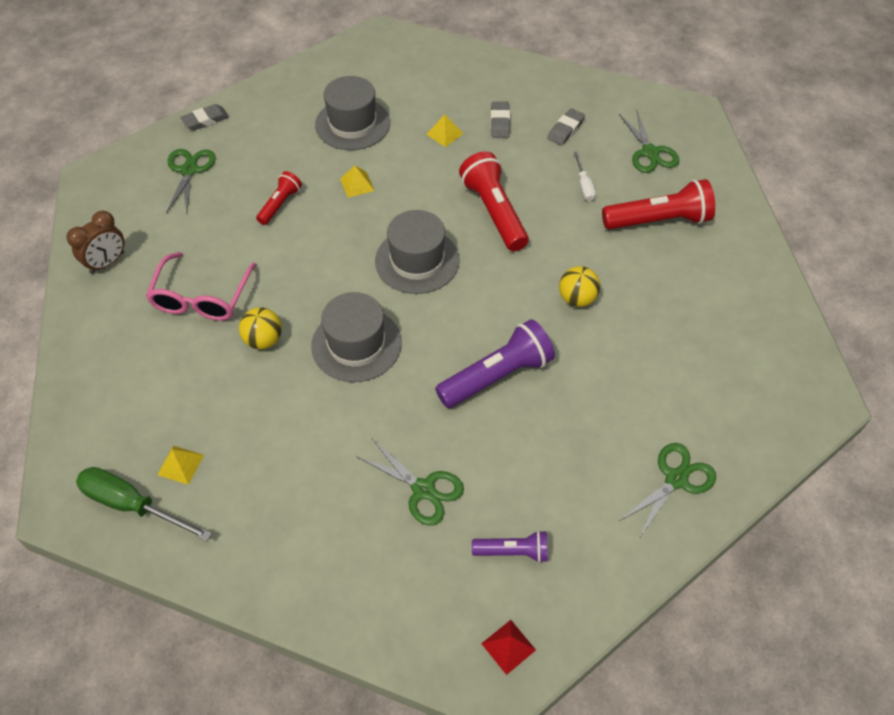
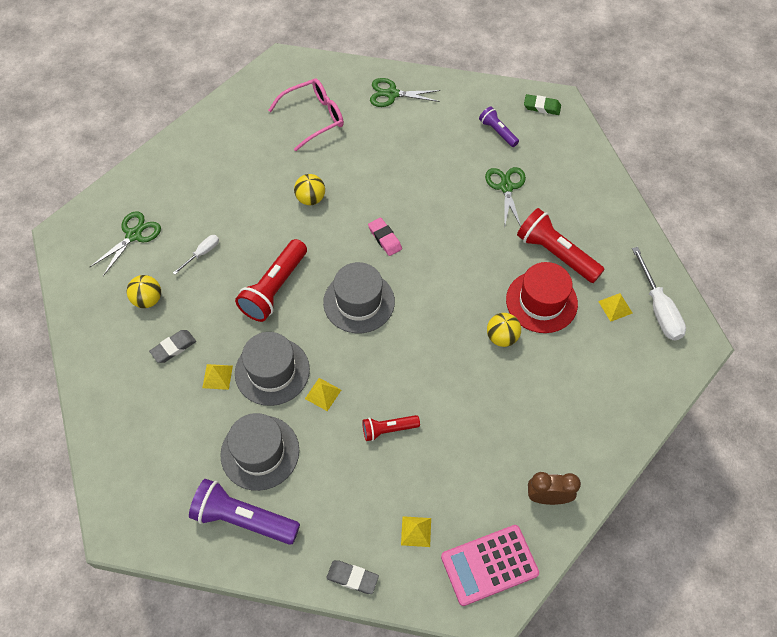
camera: 130 degrees left, 5 degrees up
green screwdriver [76,467,212,541] -> white screwdriver [632,247,686,340]
pink glasses [146,252,256,321] -> pink glasses moved to [268,78,344,151]
green scissors [166,149,216,214] -> yellow pyramid [401,516,431,547]
grey hat [311,292,402,382] -> grey hat moved to [235,332,310,406]
purple flashlight [435,319,555,408] -> purple flashlight moved to [189,479,300,545]
red pyramid [481,620,536,675] -> green eraser [524,94,561,115]
grey eraser [548,108,585,146] -> yellow ball [127,275,161,308]
red flashlight [602,179,715,230] -> red flashlight moved to [517,208,605,283]
none -> pink eraser [368,218,402,256]
none -> pink calculator [441,525,539,606]
none -> red hat [506,262,578,333]

